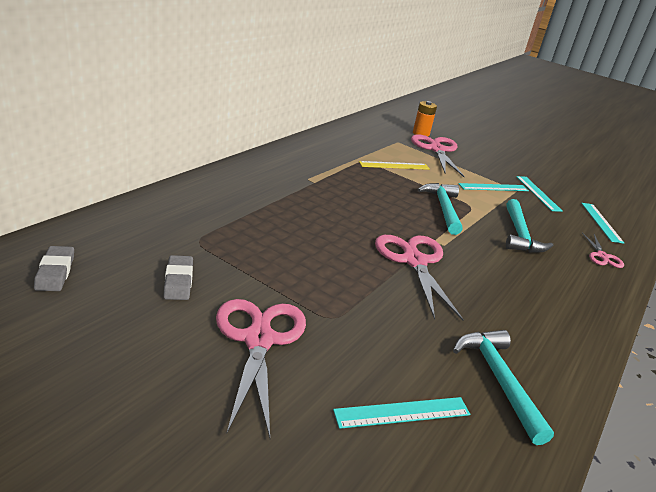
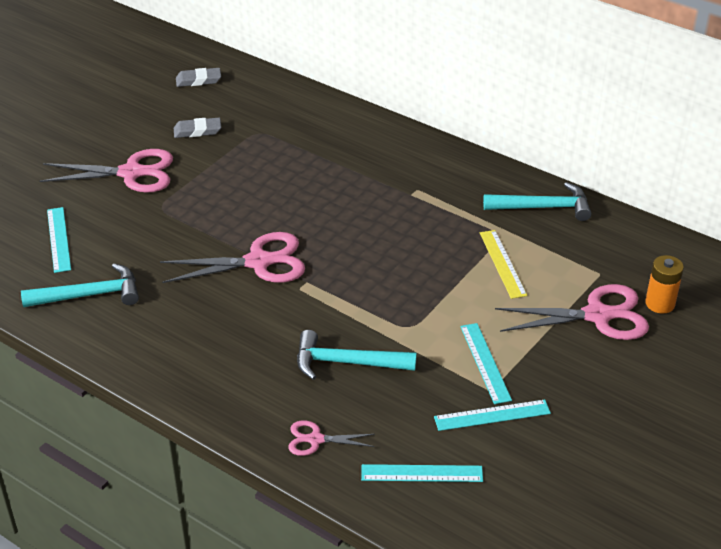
camera: 95 degrees right, 10 degrees up
turquoise hammer [418,183,463,235] -> turquoise hammer moved to [483,182,592,221]

